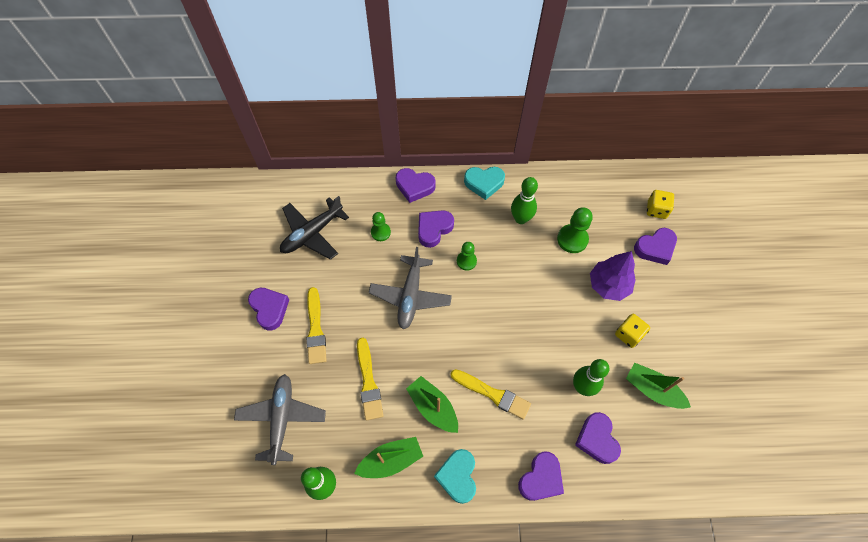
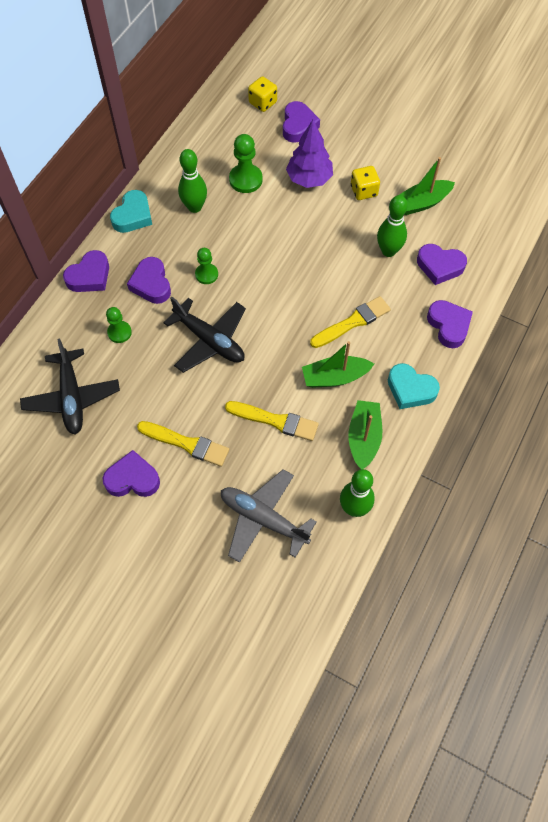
camera: 60 degrees left, 0 degrees up
grey plane [369,247,452,329] -> black plane [163,297,246,373]

